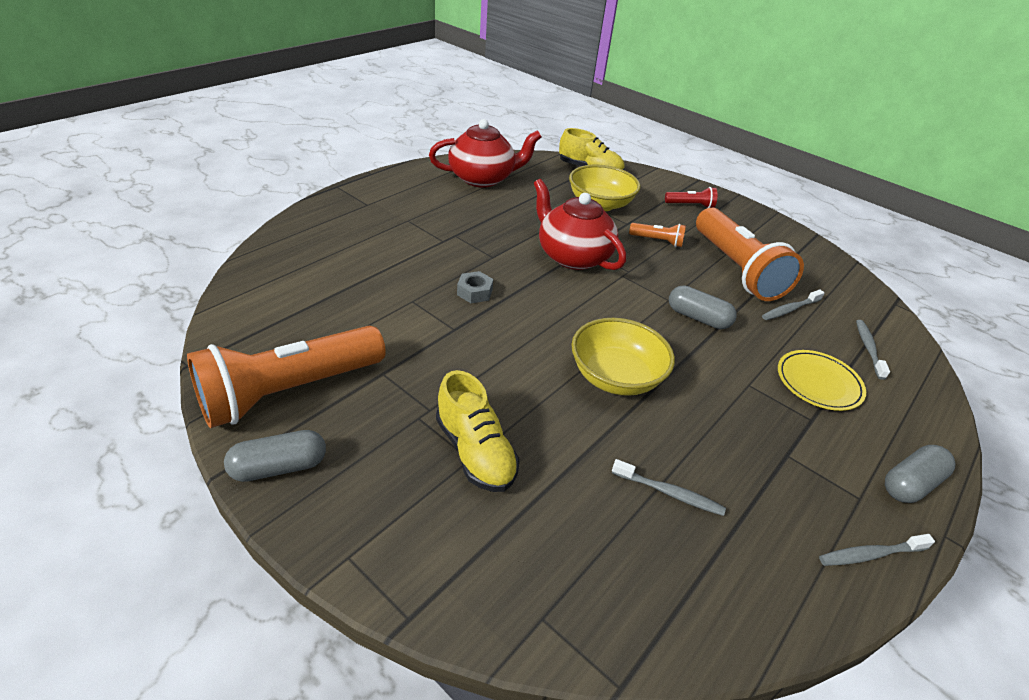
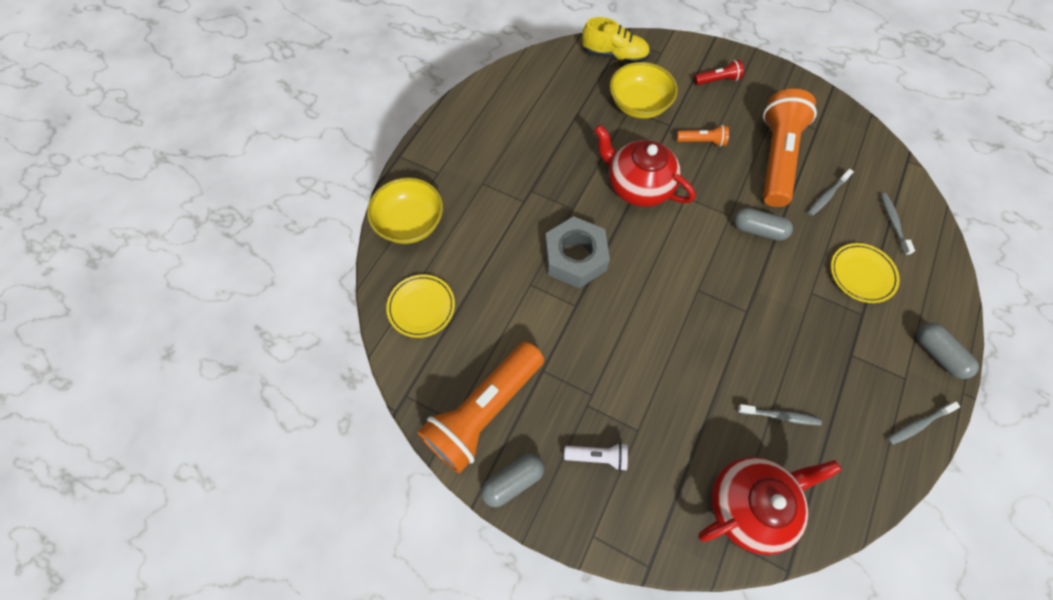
camera: 10 degrees left, 25 degrees up
red teapot [429,119,542,187] -> red teapot moved to [699,457,842,555]
yellow shoe [436,370,520,492] -> none
grey nut [457,271,493,303] -> grey nut [545,216,610,288], size x2.12
yellow bowl [571,318,675,396] -> yellow bowl moved to [367,178,443,244]
orange flashlight [696,208,804,301] -> orange flashlight turned 135 degrees counterclockwise [763,89,817,207]
grey capsule [885,445,955,503] -> grey capsule turned 75 degrees counterclockwise [916,323,979,379]
none -> yellow plate [386,275,455,338]
none -> white flashlight [564,443,628,471]

